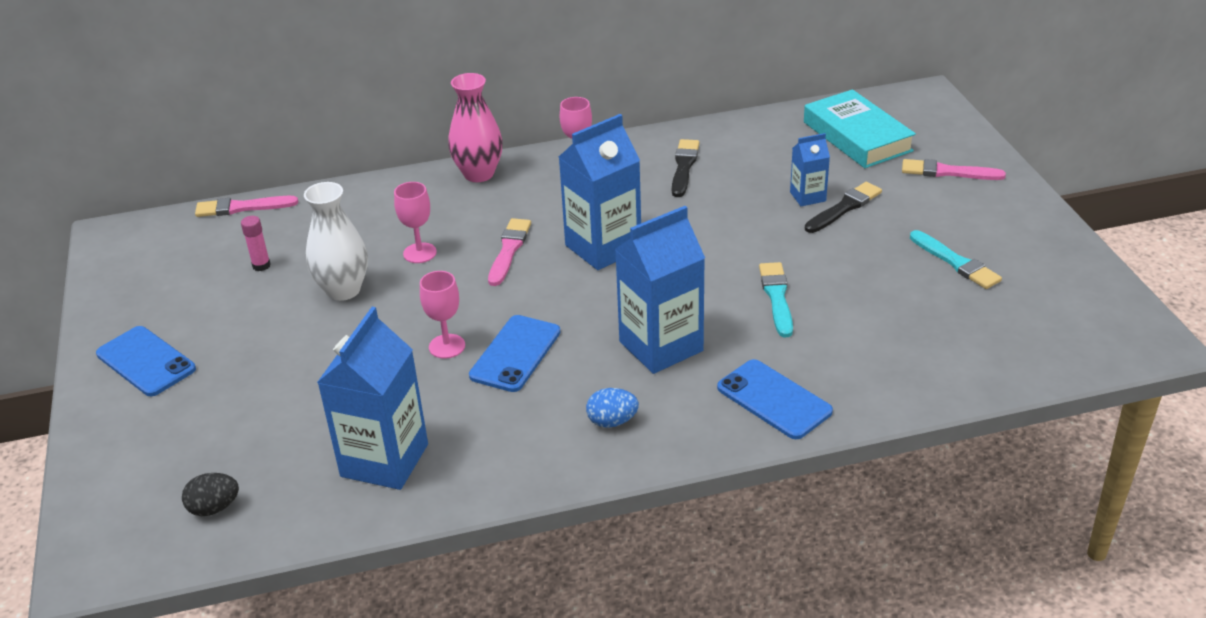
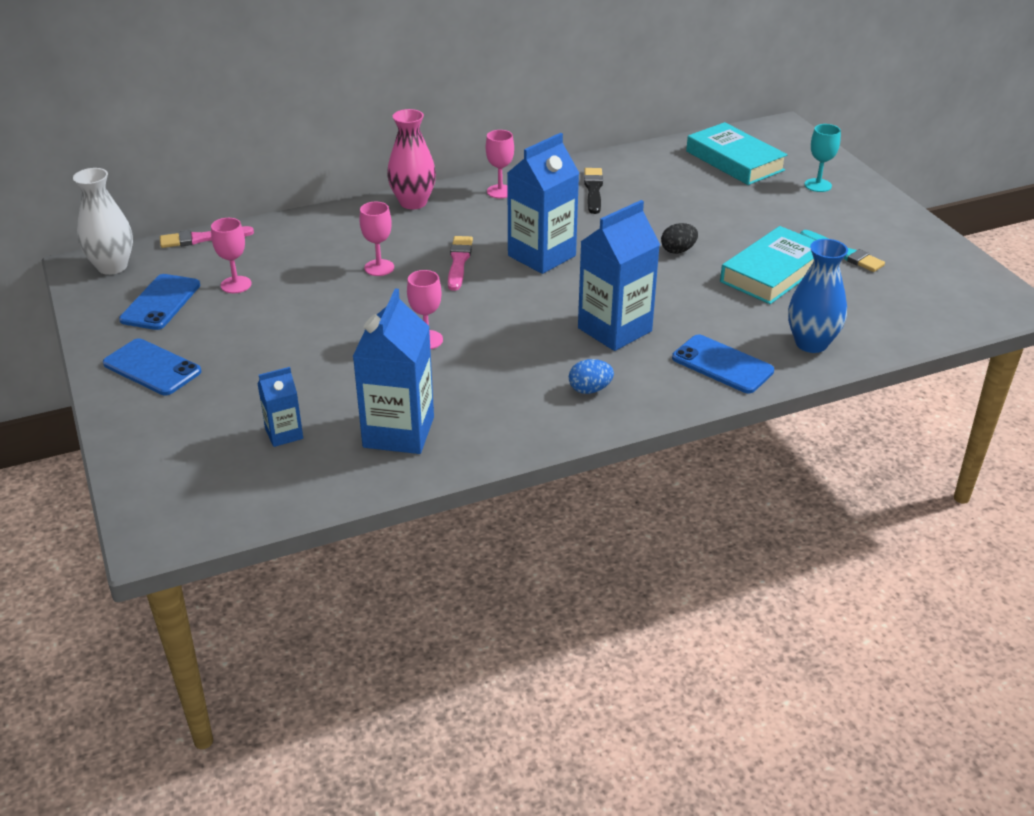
camera: 10 degrees left, 0 degrees up
black egg [182,473,239,516] -> black egg moved to [661,223,698,254]
pink glue stick [241,216,271,271] -> pink goblet [211,218,252,293]
white vase [304,182,368,301] -> white vase moved to [73,168,133,275]
blue phone [469,315,561,392] -> blue phone moved to [119,274,200,330]
turquoise brush [759,262,793,337] -> none
blue carton [790,133,830,206] -> blue carton moved to [257,367,303,447]
black brush [805,182,882,233] -> none
pink brush [902,159,1006,180] -> turquoise goblet [804,124,841,192]
none -> turquoise book [720,226,815,304]
none -> blue vase [788,239,848,353]

